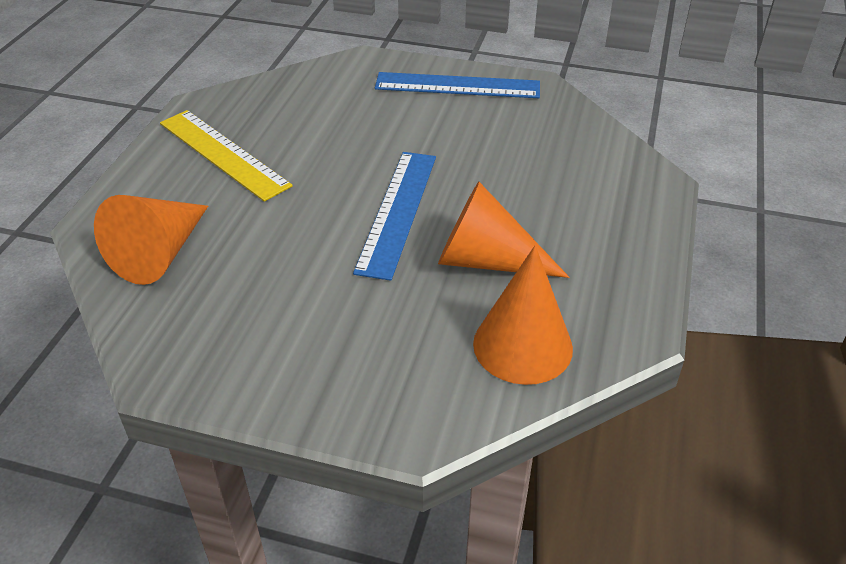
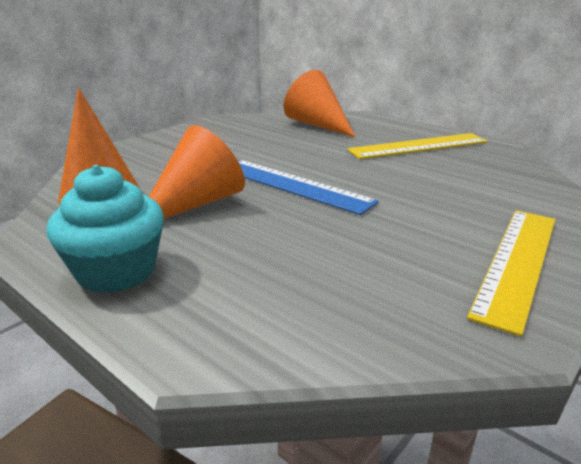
camera: 115 degrees right, 15 degrees down
blue ruler [375,72,540,98] -> yellow ruler [467,210,556,337]
none -> turquoise cupcake [46,165,164,293]

